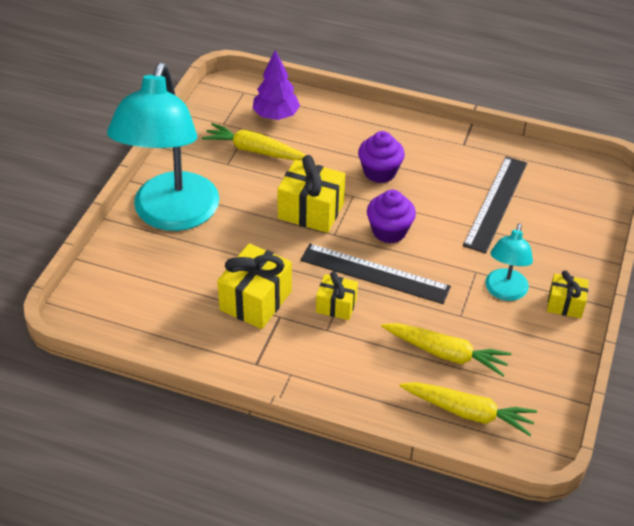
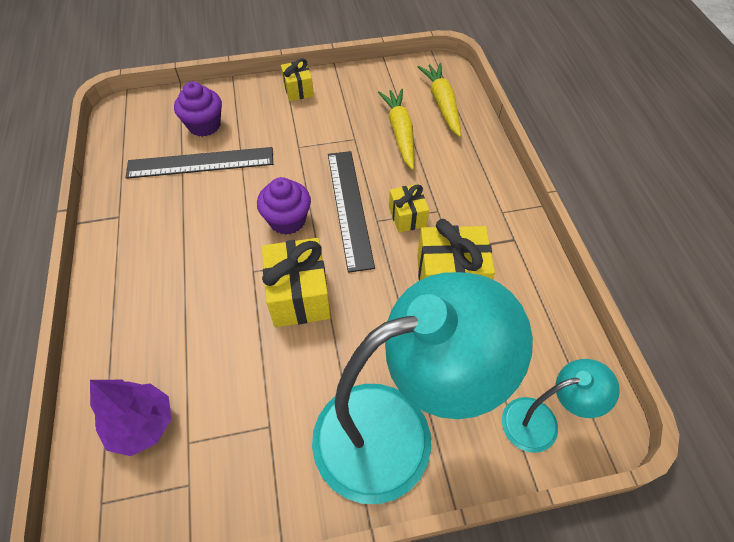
camera: 120 degrees left, 10 degrees up
yellow carrot [202,123,306,160] -> none
purple cupcake [358,131,405,183] -> purple cupcake moved to [174,82,222,137]
turquoise lamp [485,223,533,301] -> turquoise lamp moved to [502,359,620,453]

